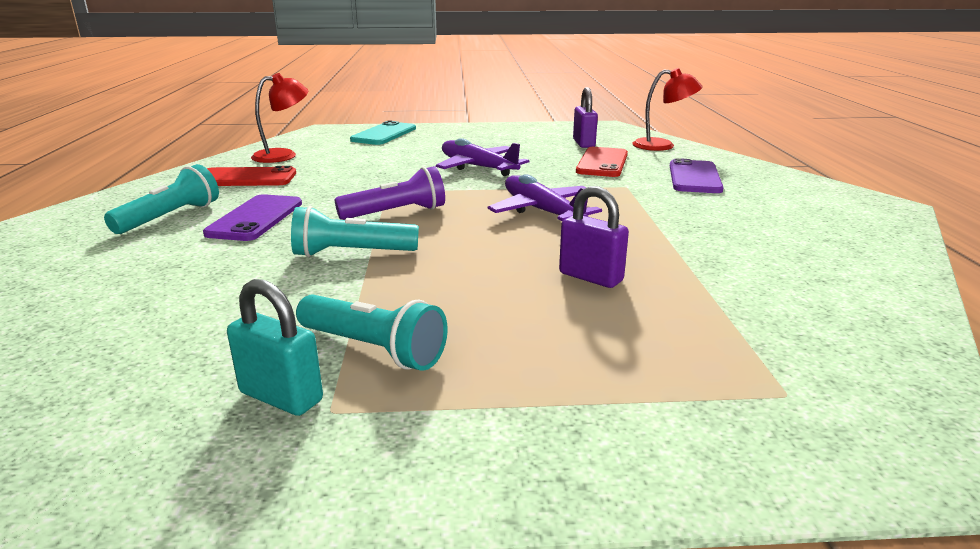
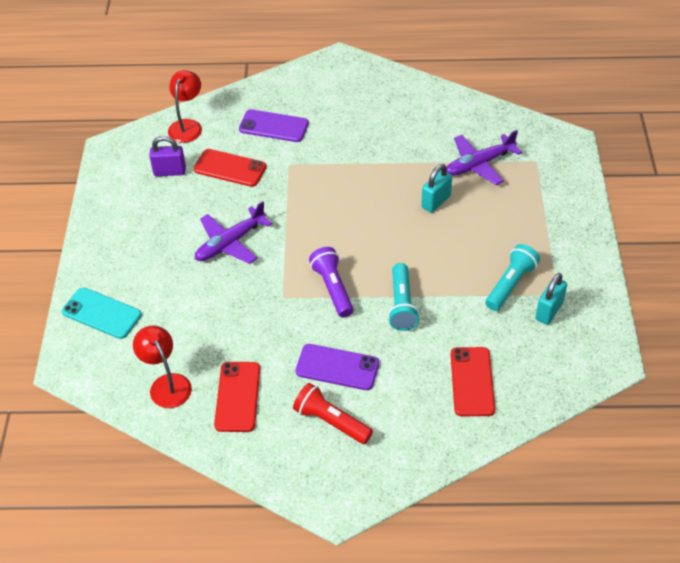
camera: 85 degrees left, 25 degrees up
turquoise flashlight [104,164,219,234] -> red flashlight [293,383,373,444]
purple plane [488,174,602,221] -> purple plane moved to [447,130,522,185]
purple padlock [559,186,629,288] -> turquoise padlock [421,164,452,213]
none -> red phone [450,347,495,416]

